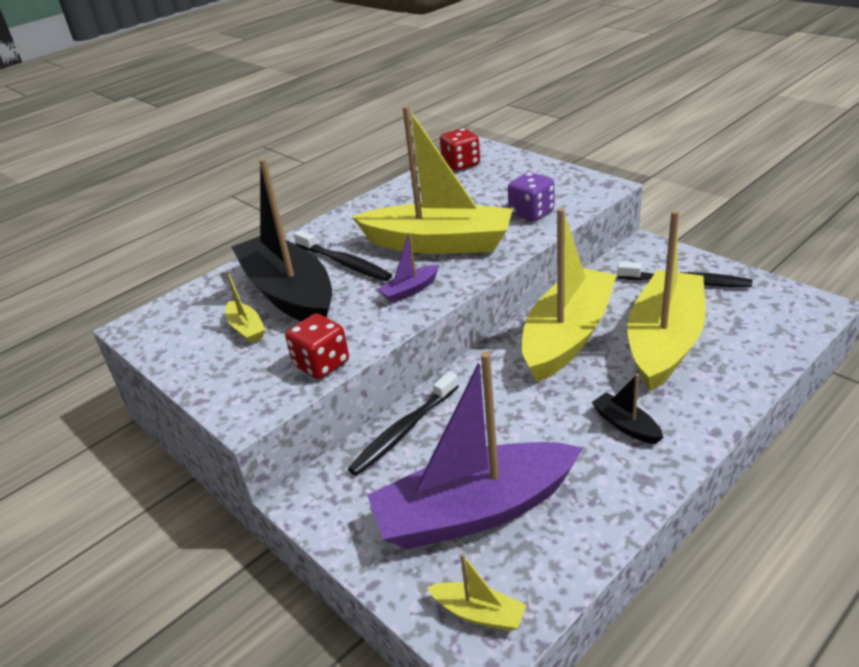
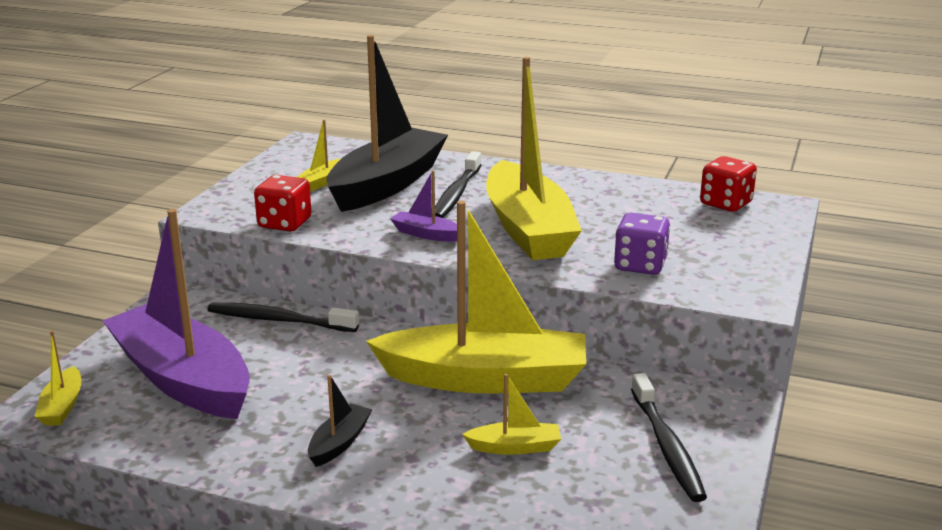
camera: 60 degrees right, 10 degrees down
yellow boat [627,210,706,392] -> yellow boat [462,374,561,455], size x0.41

